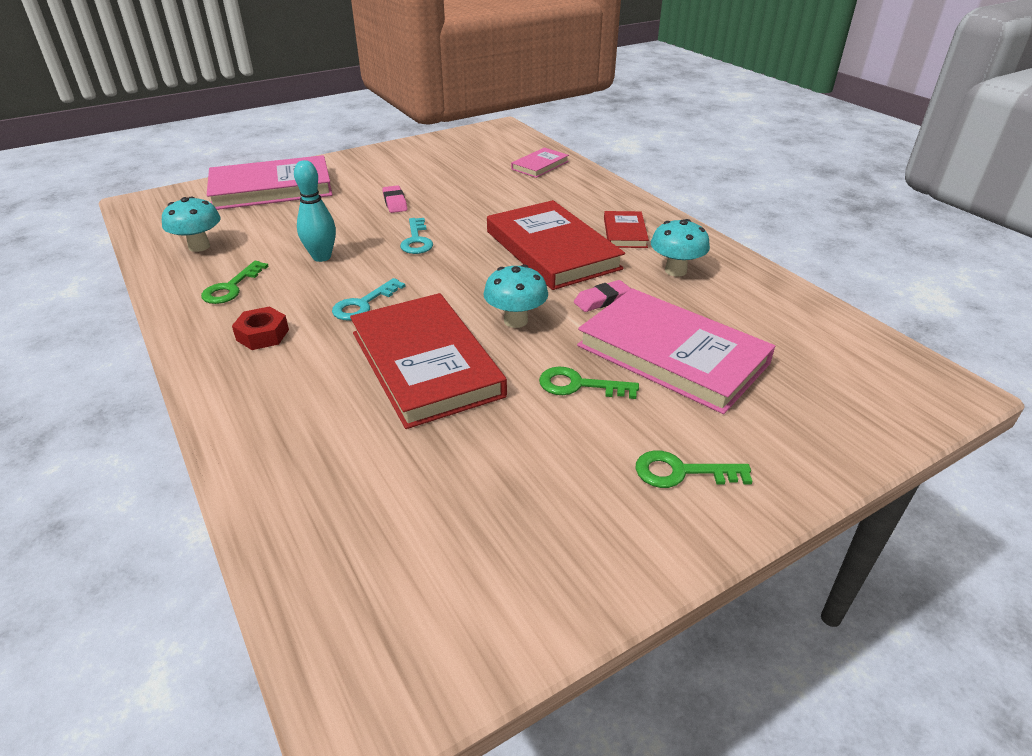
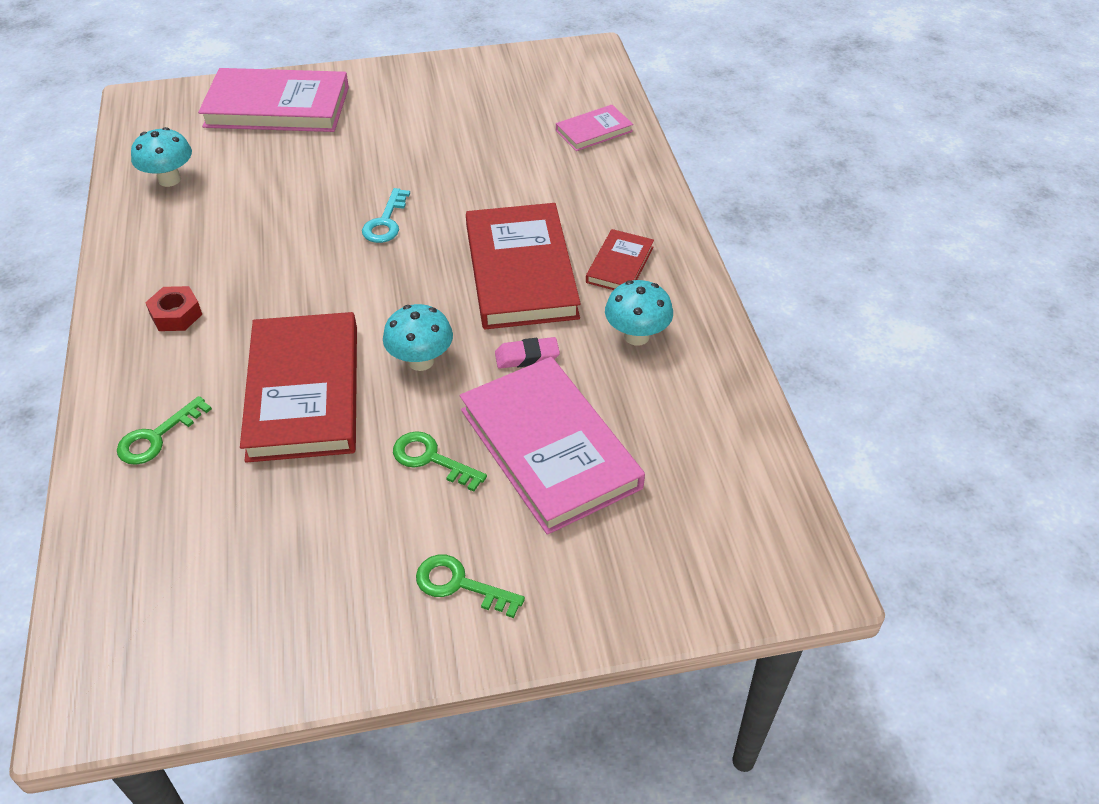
camera: 20 degrees right, 10 degrees up
green key [201,261,269,304] -> green key moved to [117,396,212,465]
turquoise bowling pin [294,160,336,262] -> none
turquoise key [332,278,405,321] -> none
pink eraser [382,185,408,213] -> none

